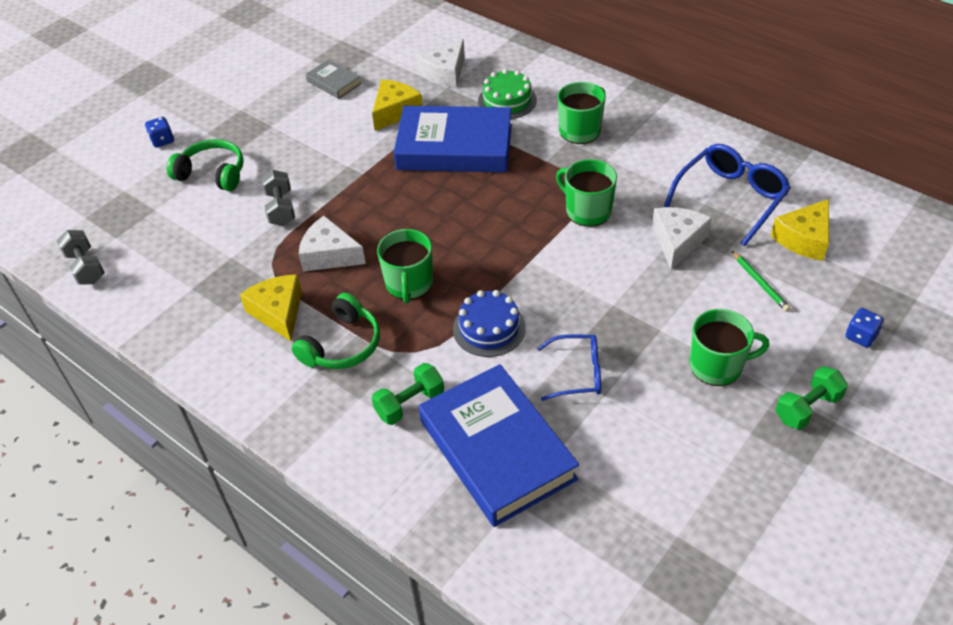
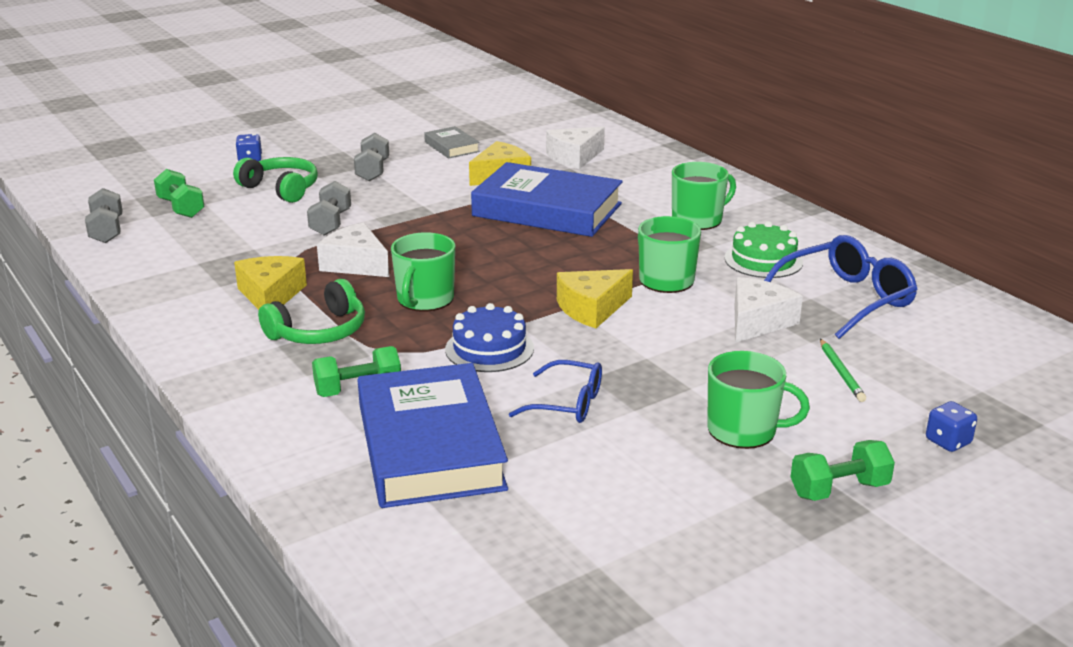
camera: 15 degrees right, 20 degrees down
green cake [478,69,537,119] -> green cake moved to [724,221,803,278]
yellow cheese [770,199,829,261] -> yellow cheese moved to [557,269,633,328]
none -> green dumbbell [154,169,205,218]
none -> grey dumbbell [354,133,389,181]

